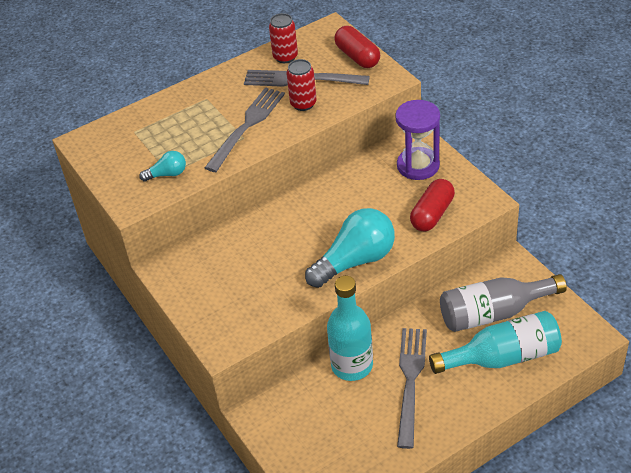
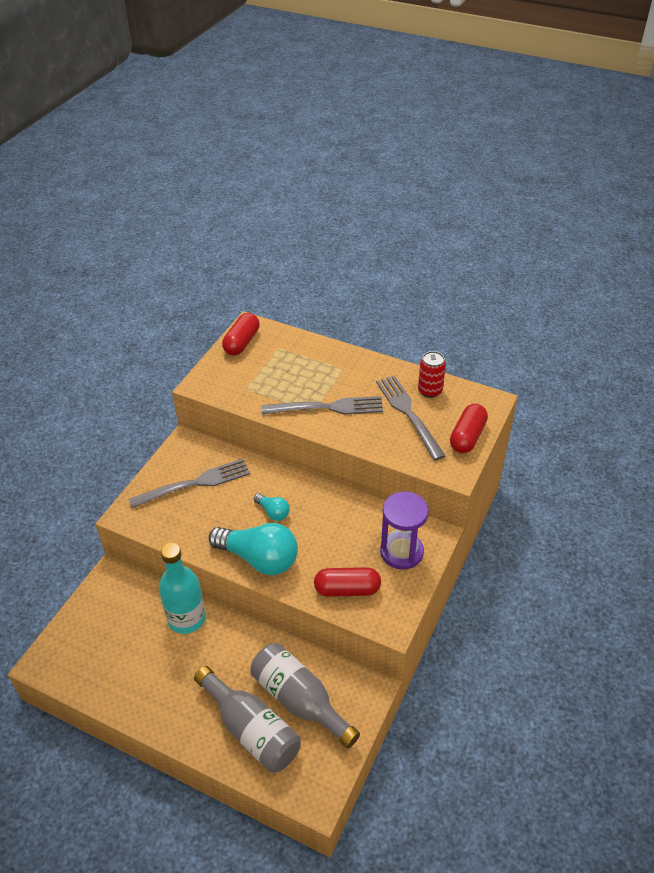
camera: 55 degrees right, 0 degrees up
turquoise light bulb [139,151,186,182] -> turquoise light bulb moved to [254,493,290,521]
red can [286,59,317,111] -> none
grey fork [397,328,427,449] -> grey fork moved to [129,459,250,508]
turquoise bottle [429,311,562,374] -> grey bottle [194,666,301,773]
none -> red capsule [222,313,260,356]

